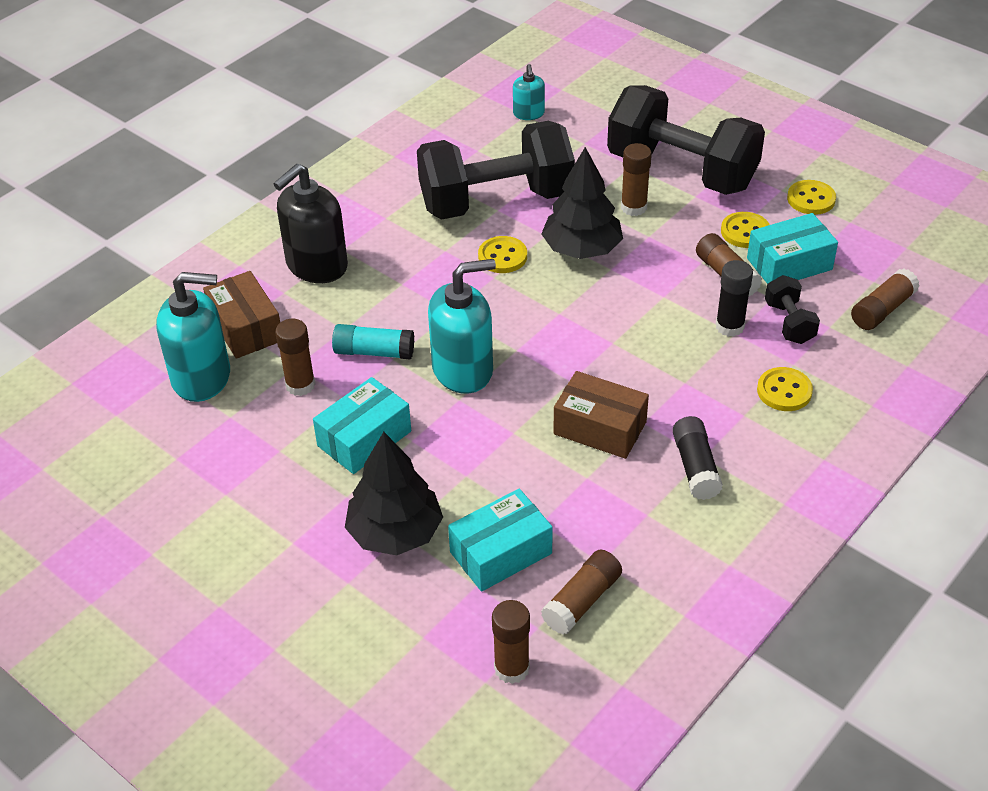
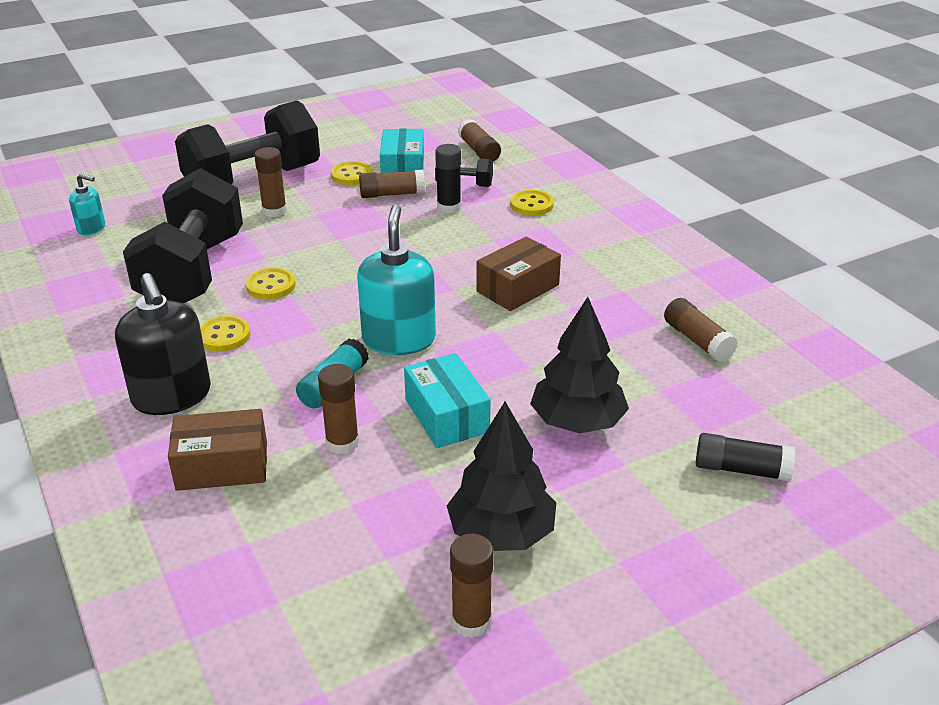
camera: 70 degrees left, 10 degrees down
turquoise soap dispenser [156,272,230,402] -> none
turquoise box [448,489,553,592] -> none
brown glue stick [492,600,530,684] -> brown glue stick moved to [450,534,494,638]
black tree [541,147,623,259] -> black tree moved to [447,402,556,551]
black glue stick [672,416,723,500] -> black glue stick moved to [696,433,795,481]
yellow button [787,180,836,215] -> yellow button moved to [200,315,251,352]

